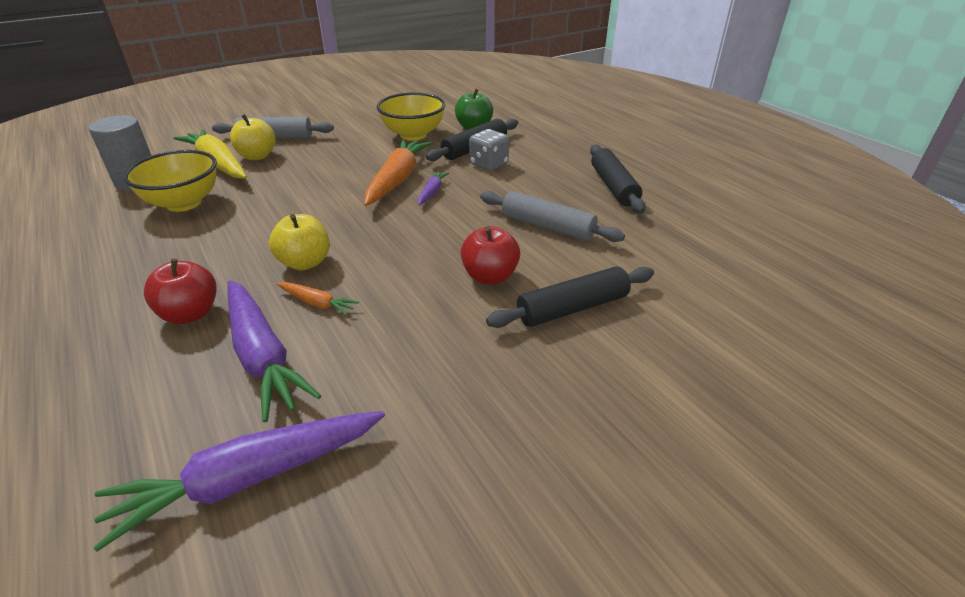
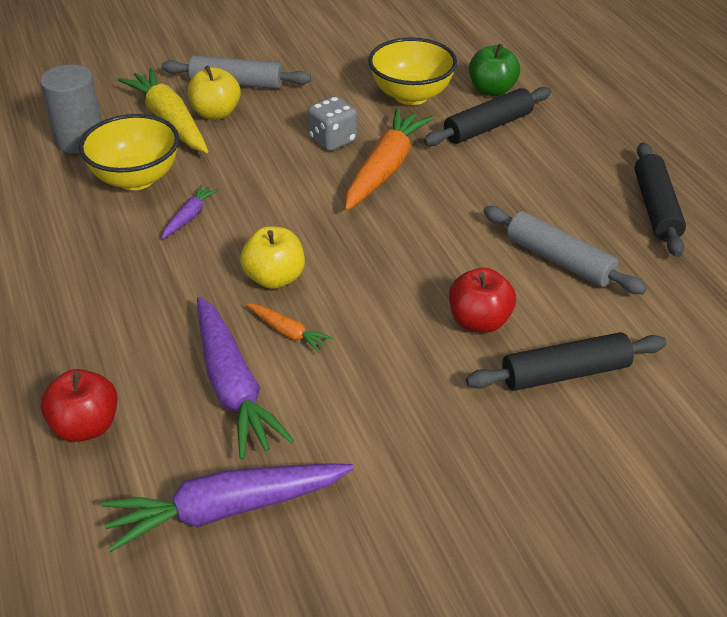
camera: 10 degrees right, 5 degrees up
red apple [144,259,217,324] -> red apple moved to [41,369,118,442]
purple carrot [418,171,449,205] -> purple carrot moved to [162,184,219,239]
grey dice [469,129,509,171] -> grey dice moved to [308,96,357,151]

